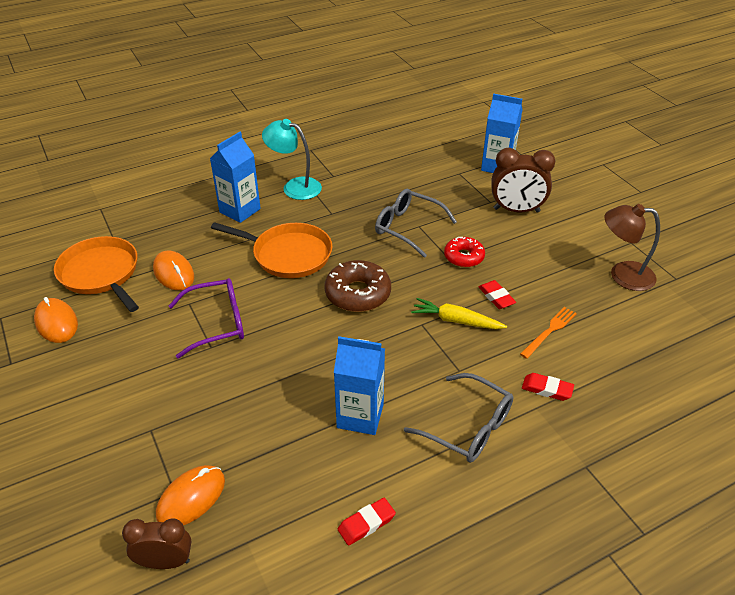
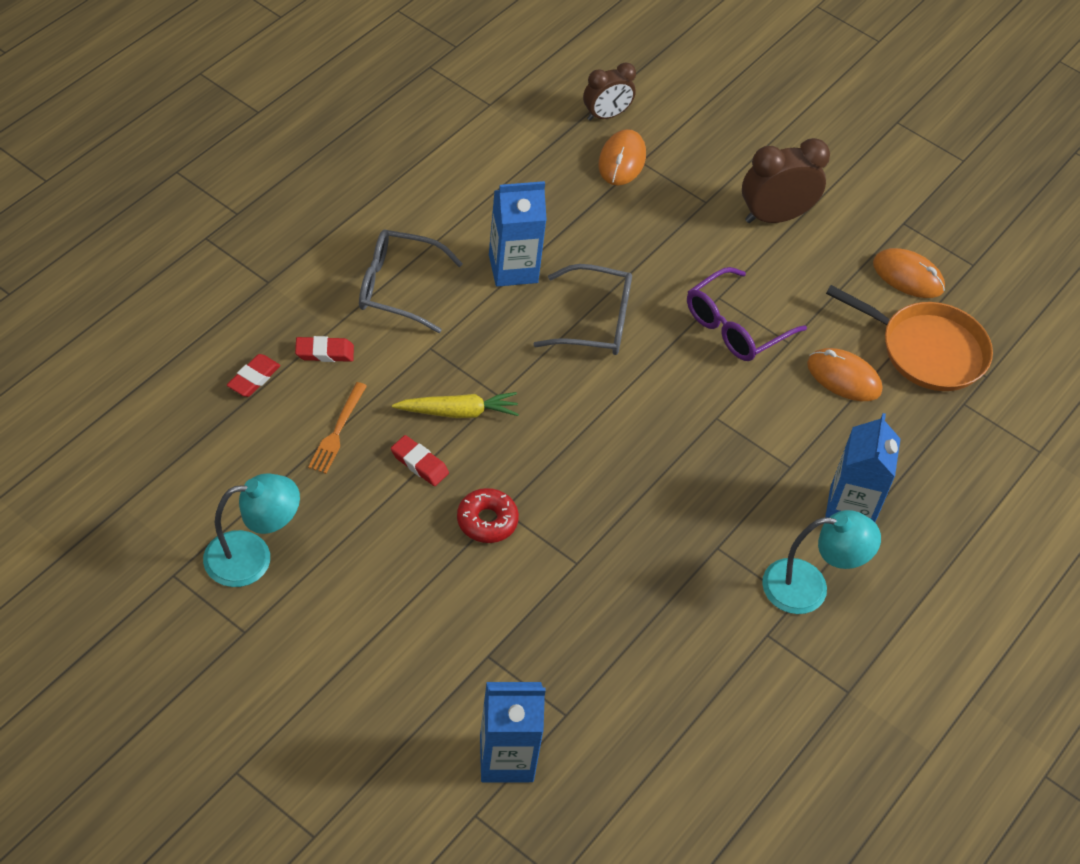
camera: 150 degrees right, 10 degrees up
orange pan [211,222,332,278] -> none
brown donut [324,260,391,312] -> none
red eraser [338,498,396,546] -> red eraser moved to [227,354,280,397]
grey glasses [375,189,457,258] -> grey glasses moved to [533,264,632,355]
brown clock [492,148,555,212] -> brown clock moved to [742,138,830,223]
brown lamp [604,204,660,291] -> turquoise lamp [203,473,300,587]

